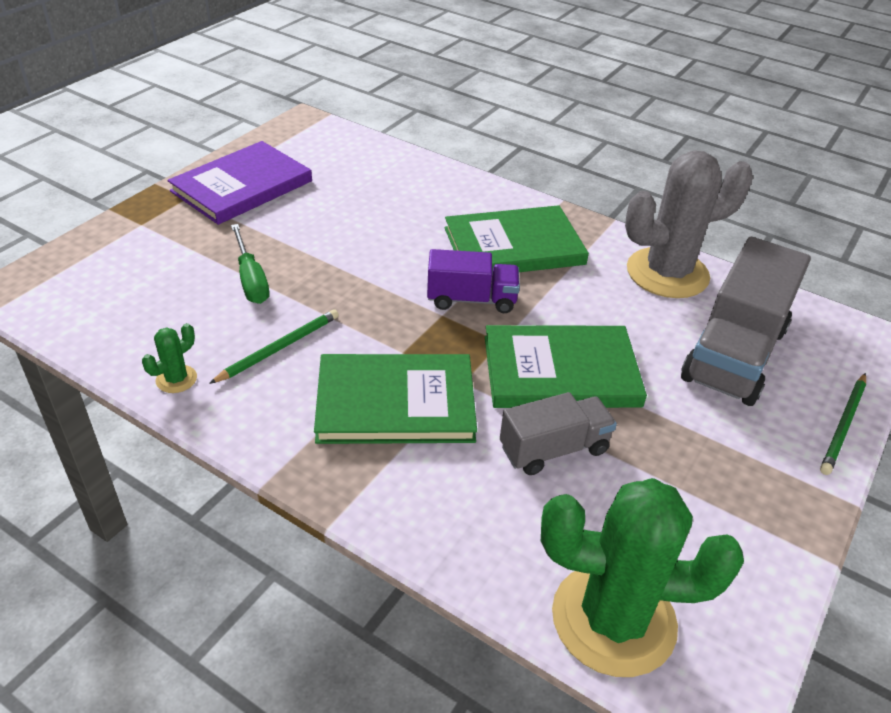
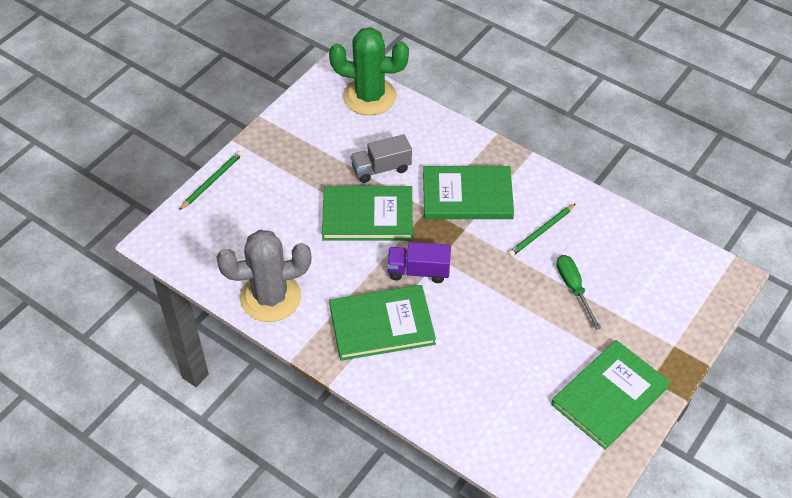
camera: 175 degrees left, 10 degrees up
green cactus [142,323,197,393] -> none
purple book [167,141,312,225] -> green book [551,340,670,450]
grey truck [681,237,811,406] -> none

